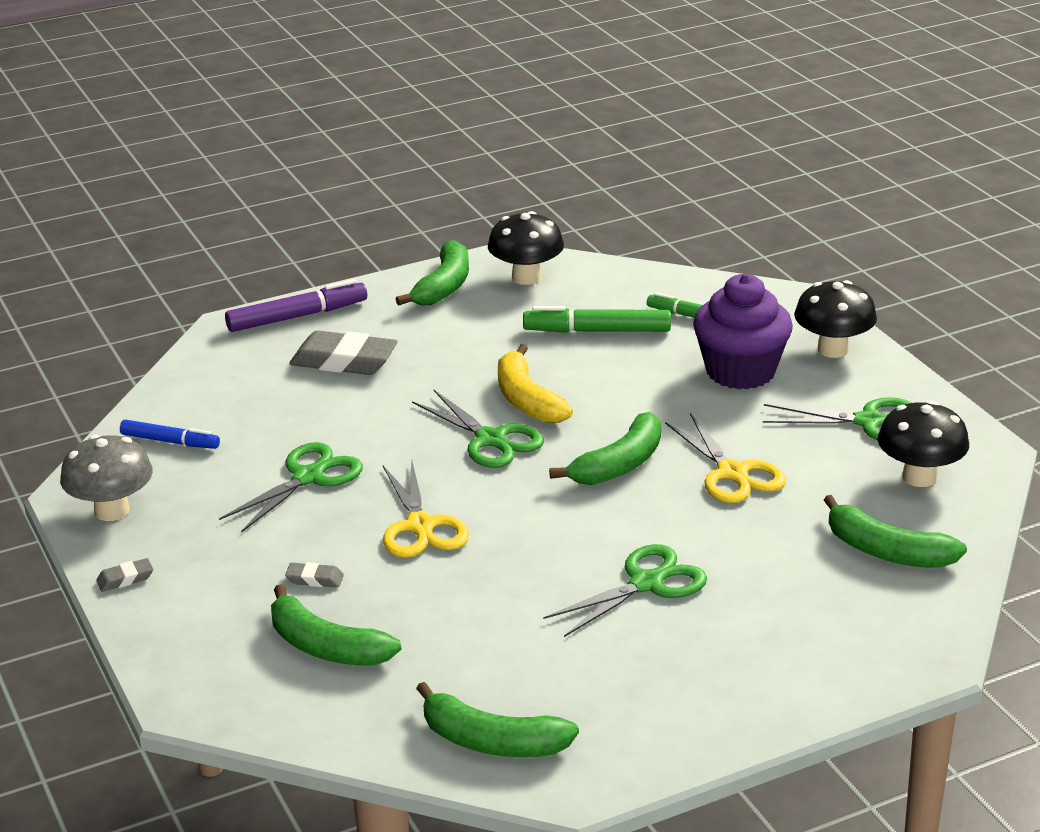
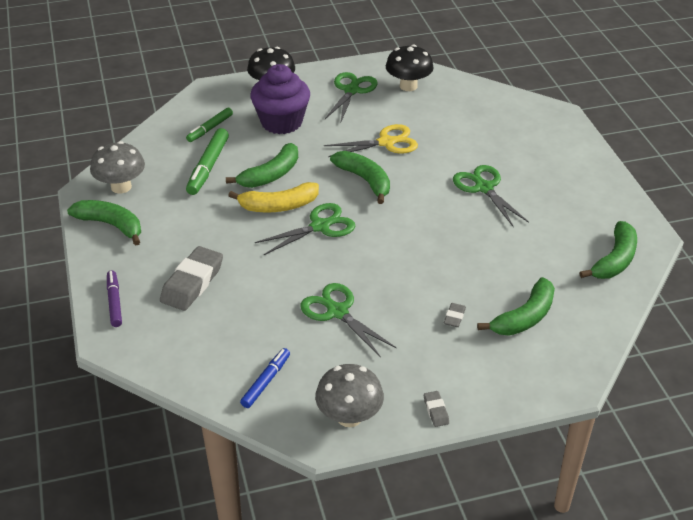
camera: 80 degrees left, 10 degrees up
purple marker [225,279,367,332] -> purple marker [107,271,122,327], size x0.66
yellow scissors [383,461,469,558] -> none
black mushroom [488,211,564,285] -> grey mushroom [90,141,145,194]
green banana [824,495,967,568] -> green banana moved to [226,143,298,188]

